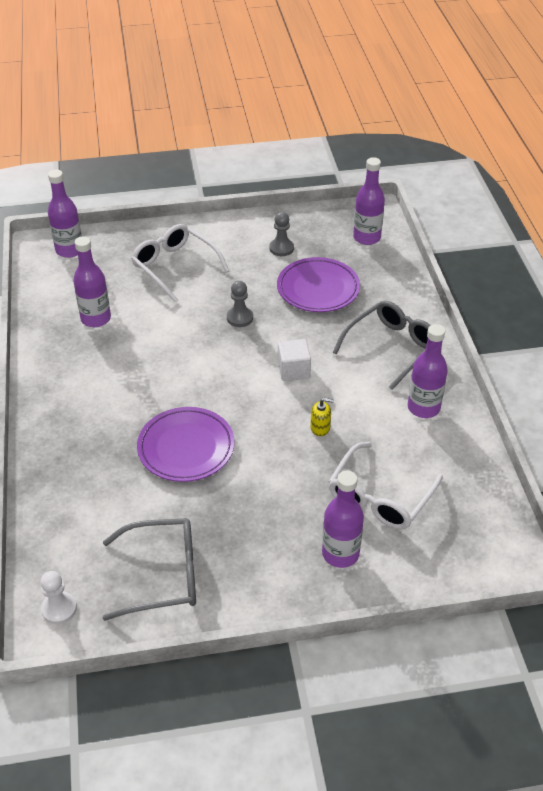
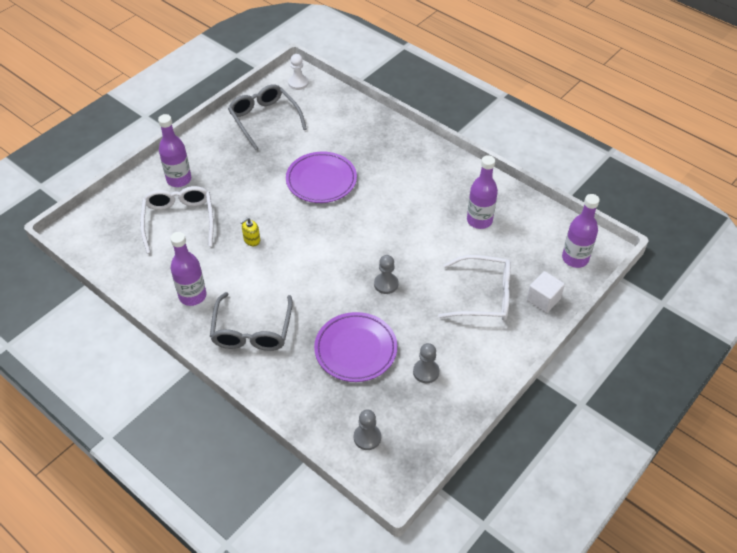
camera: 140 degrees right, 5 degrees up
grey glasses [103,518,196,621] -> grey glasses turned 105 degrees clockwise [228,84,307,150]
white cube [278,339,311,381] -> white cube moved to [527,271,565,313]
purple bottle [353,157,385,245] -> grey pawn [354,410,381,450]

